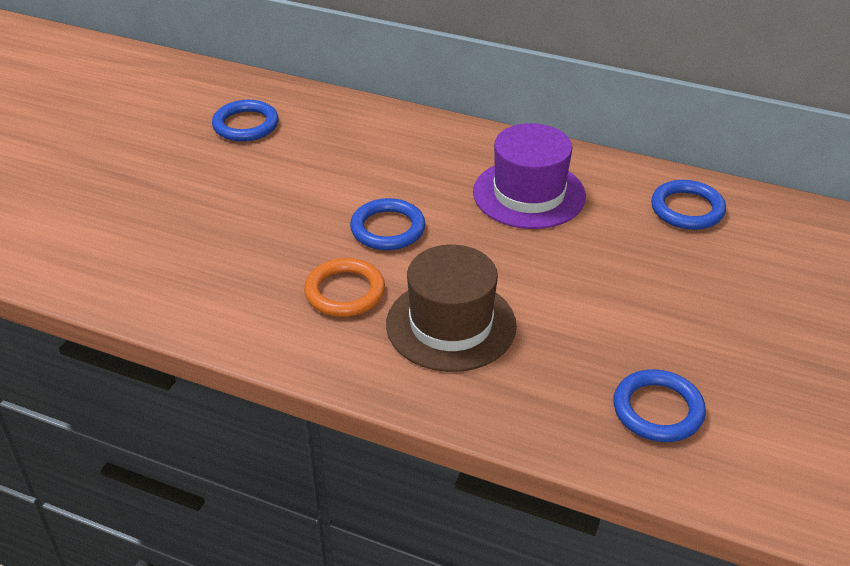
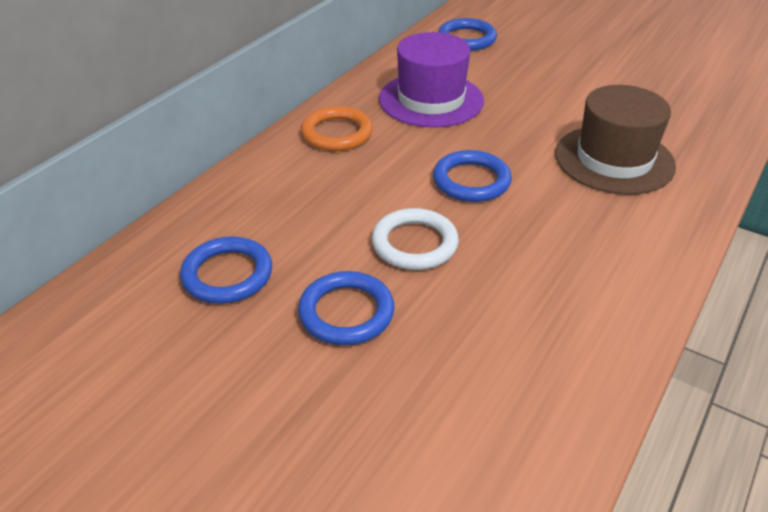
camera: 80 degrees left, 0 degrees up
orange ring [304,258,385,317] -> orange ring moved to [301,106,373,151]
blue ring [613,369,706,442] -> blue ring moved to [298,271,395,345]
none -> white ring [372,208,459,270]

